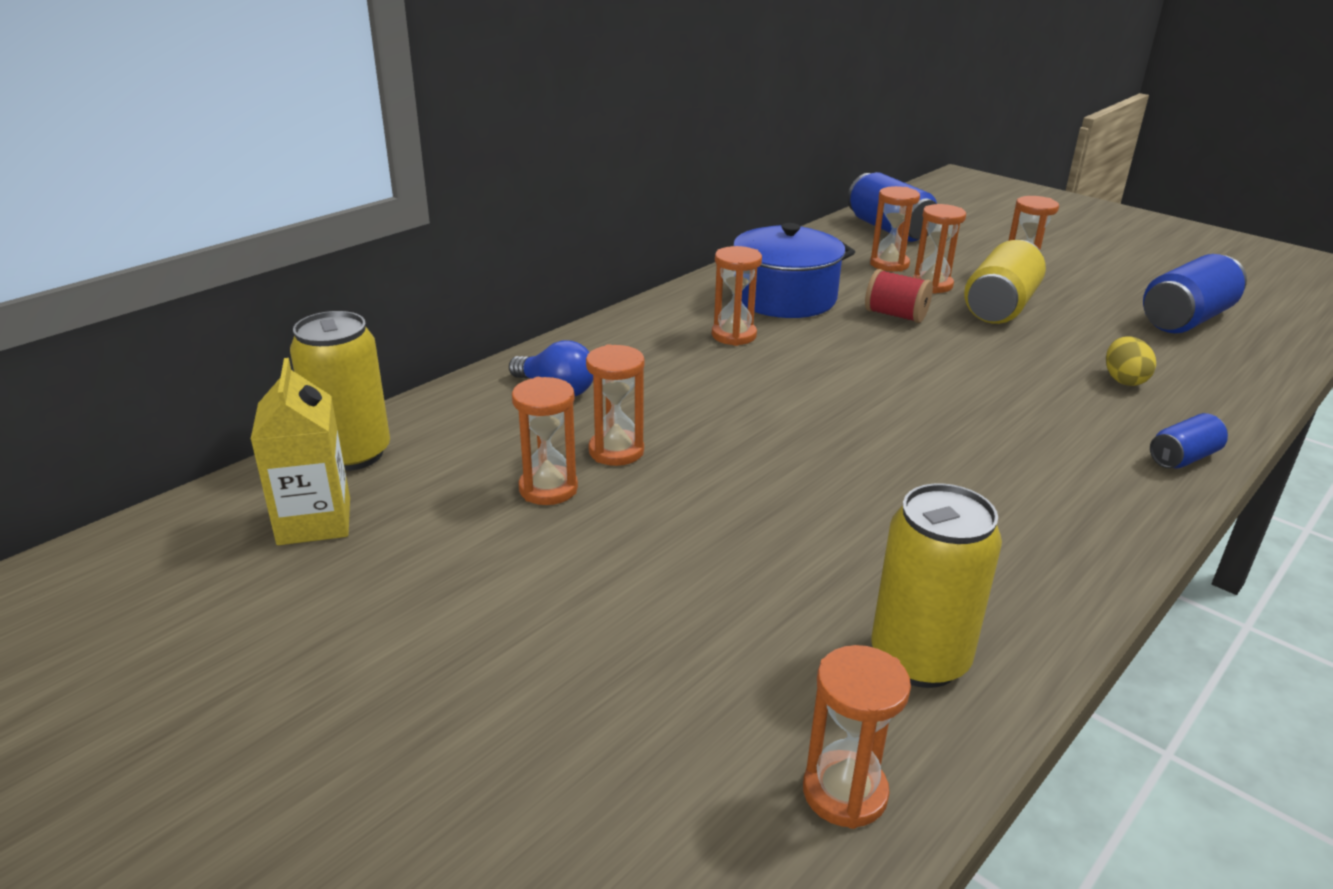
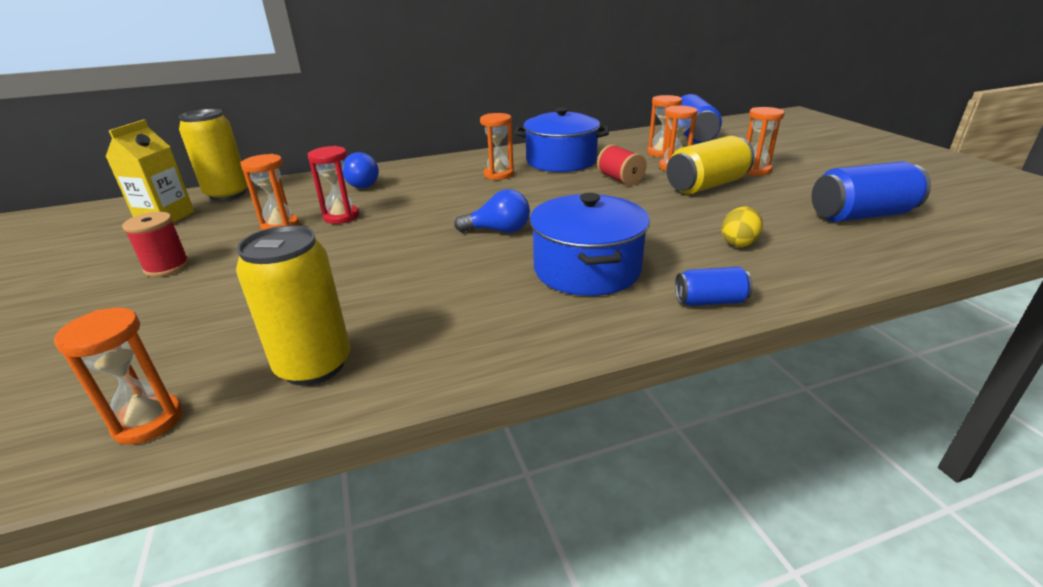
camera: 30 degrees right, 0 degrees up
orange hourglass [586,344,645,466] -> red hourglass [307,146,359,224]
none -> red spool [122,212,190,277]
none -> blue light bulb [454,189,530,233]
none -> blue pot [530,193,650,296]

